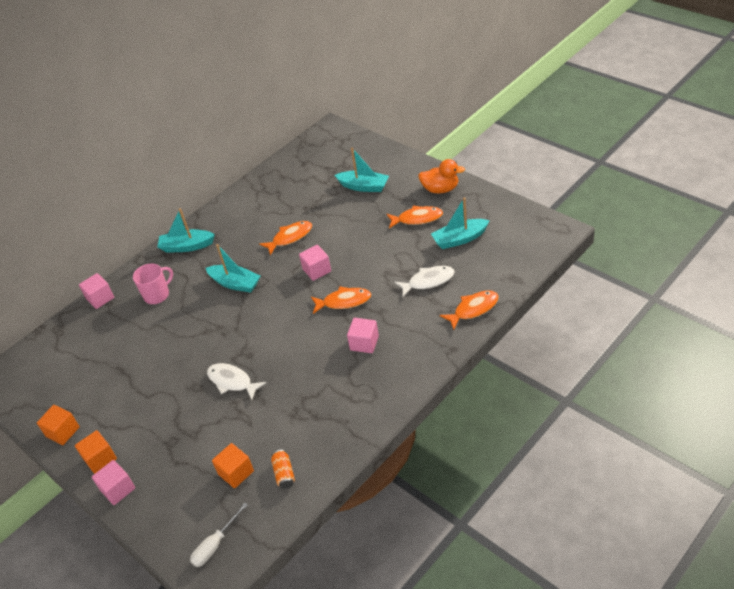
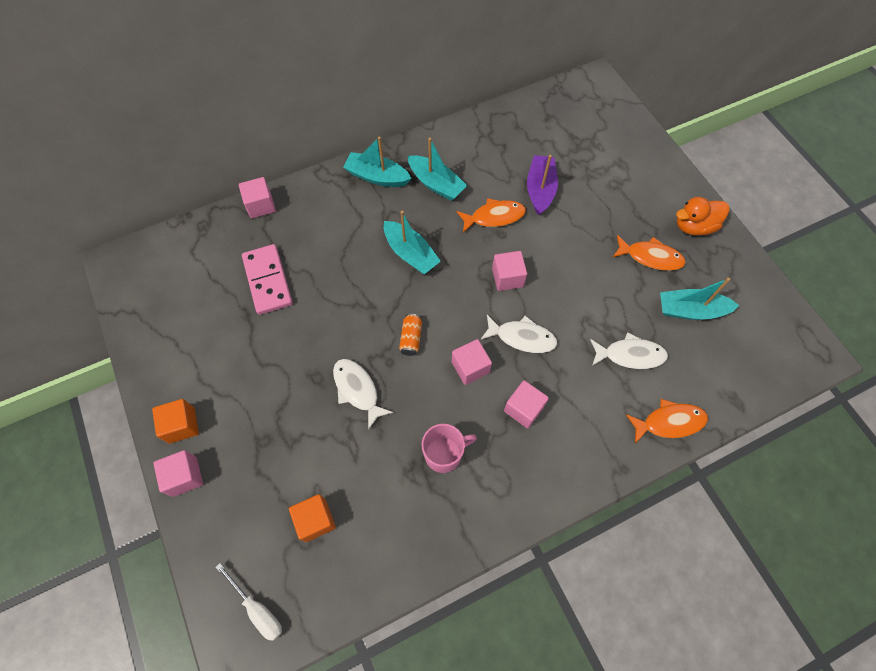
camera: 15 degrees right, 20 degrees up
orange cube [37,405,80,445] -> none
pink mug [133,263,173,304] -> pink mug moved to [422,424,477,473]
white screwdriver [190,503,248,567] -> white screwdriver turned 105 degrees counterclockwise [216,563,282,641]
orange can [271,450,295,489] -> orange can moved to [399,314,422,356]
orange fish [311,286,371,314] -> white fish [480,315,557,353]
turquoise boat [335,148,389,192] -> turquoise boat moved to [408,138,467,201]
orange duck [418,159,465,193] -> orange duck turned 135 degrees clockwise [676,197,729,235]
none -> pink domino [242,244,293,315]
none -> pink cube [452,339,492,385]
none -> purple boat [527,155,558,215]

